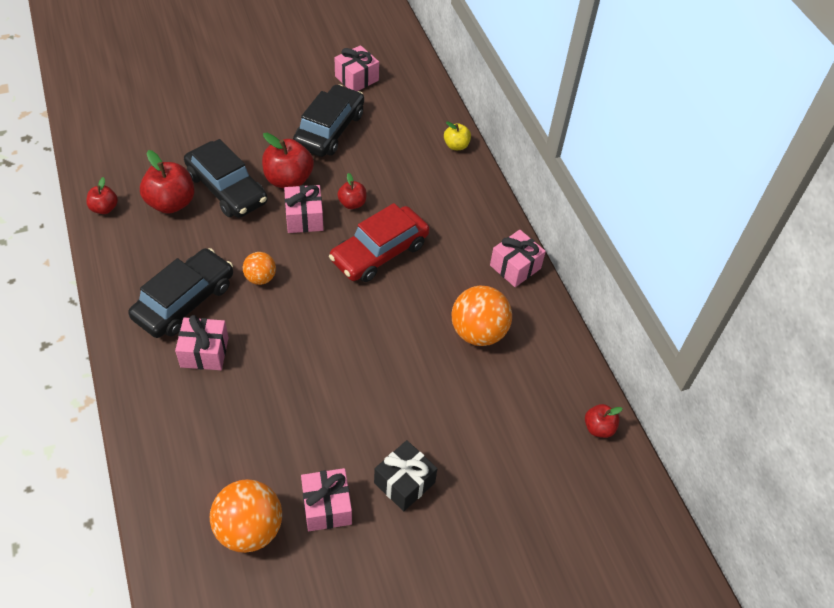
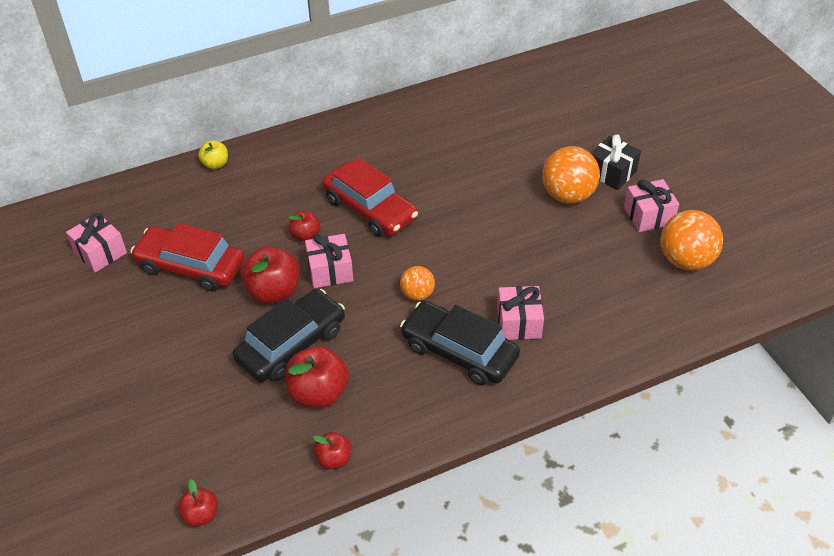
camera: 90 degrees left, 5 degrees down
black car [293,84,364,157] -> red car [130,223,245,291]
orange ball [452,286,512,346] -> orange ball moved to [542,146,600,203]
pink gift [490,230,546,287] -> none
red apple [585,404,623,438] -> red apple moved to [178,479,218,527]

